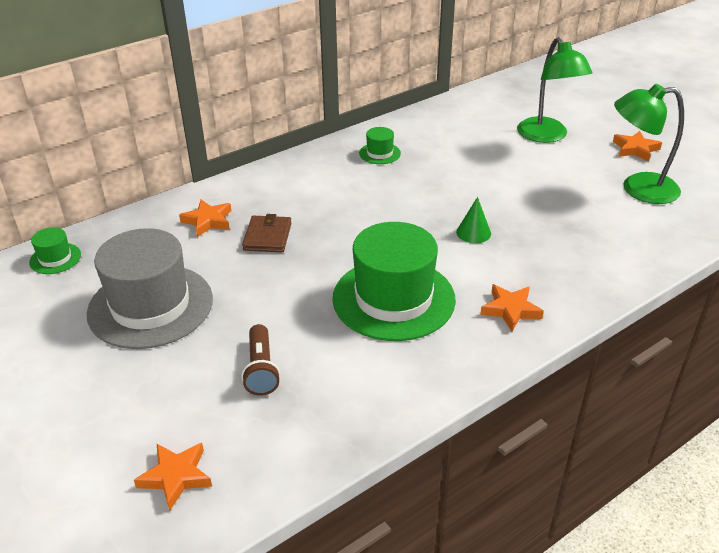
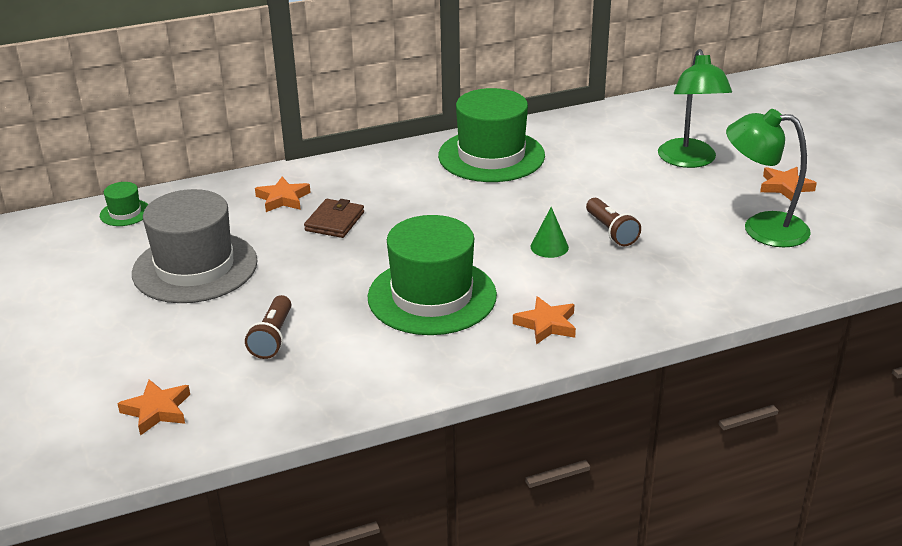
camera: 15 degrees right, 5 degrees down
green hat [359,127,401,164] -> green hat [438,88,545,182], size x2.30
none -> brown flashlight [586,198,641,247]

